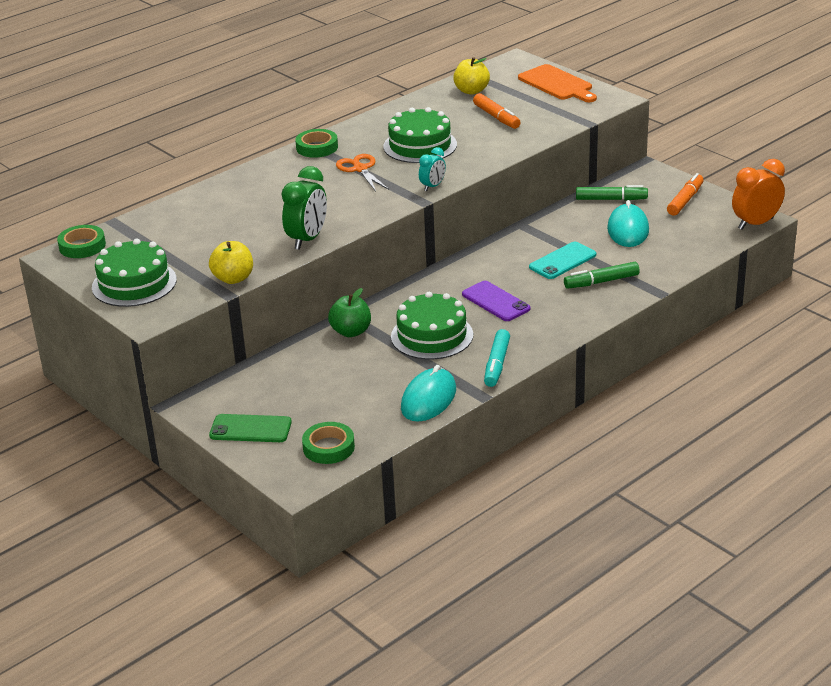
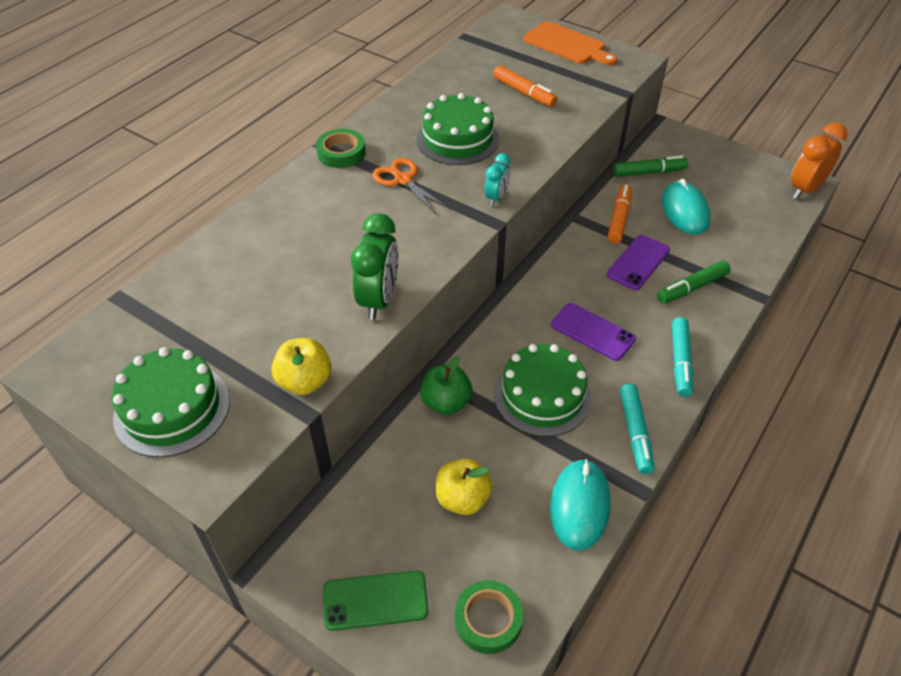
camera: 15 degrees left, 15 degrees up
green tape [57,225,106,258] -> none
yellow apple [453,57,490,95] -> yellow apple moved to [436,458,493,515]
turquoise phone [529,242,596,279] -> purple phone [607,235,670,290]
orange marker [667,173,704,216] -> orange marker moved to [607,185,632,243]
none -> turquoise marker [672,317,693,397]

